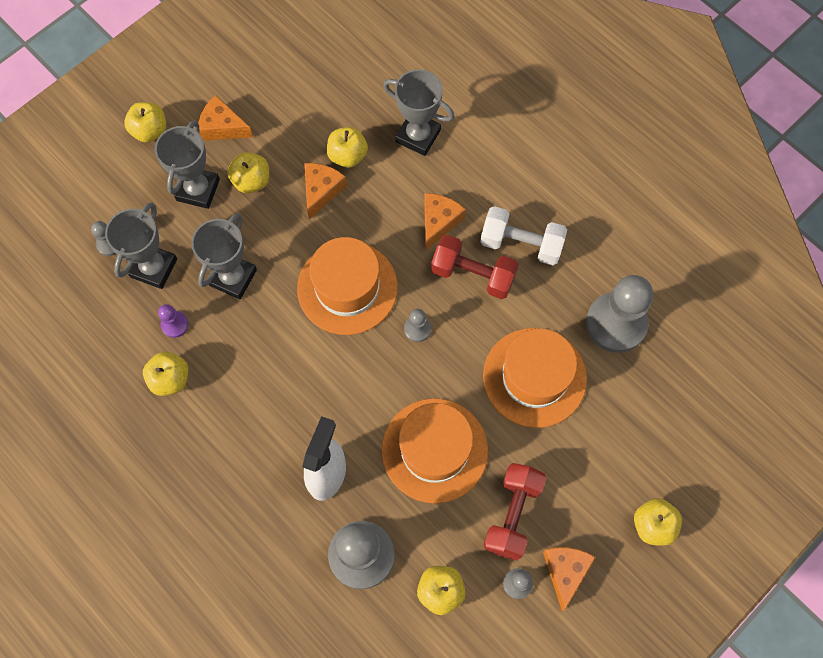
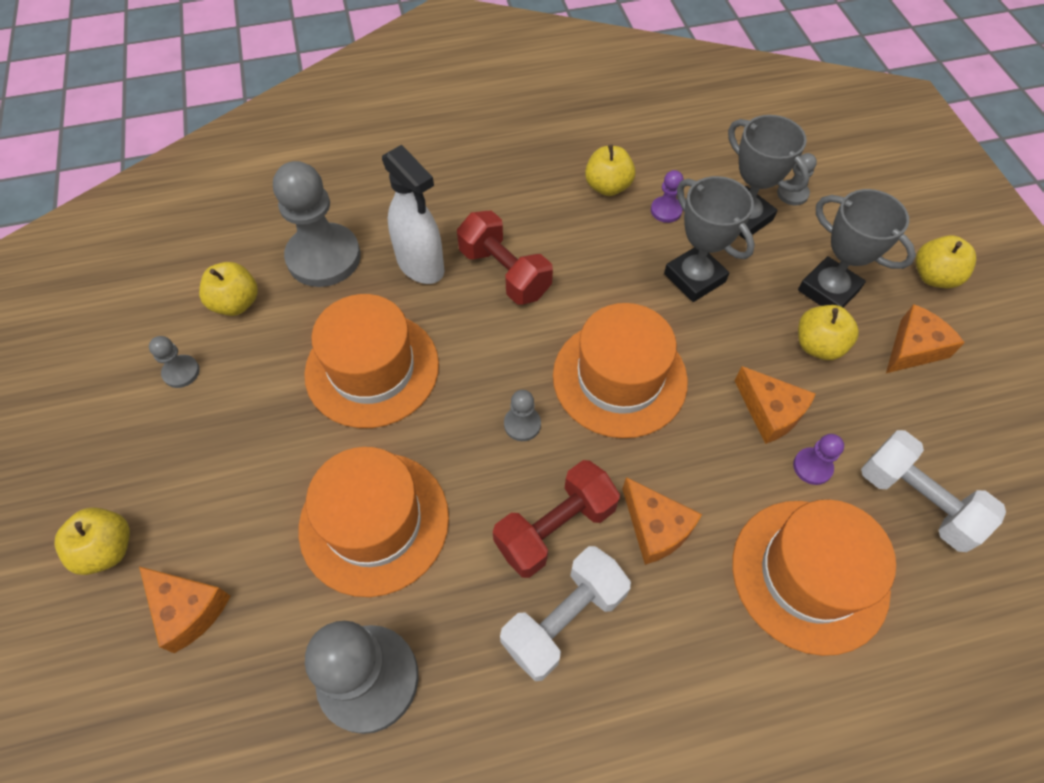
camera: 120 degrees right, 10 degrees down
yellow apple [327,127,368,168] -> purple pawn [793,434,844,485]
grey trophy [383,69,454,156] -> orange hat [732,500,896,656]
red dumbbell [484,463,546,560] -> red dumbbell moved to [457,211,553,305]
orange cheese [543,547,596,611] -> orange cheese moved to [139,566,230,653]
none -> white dumbbell [861,430,1006,552]

